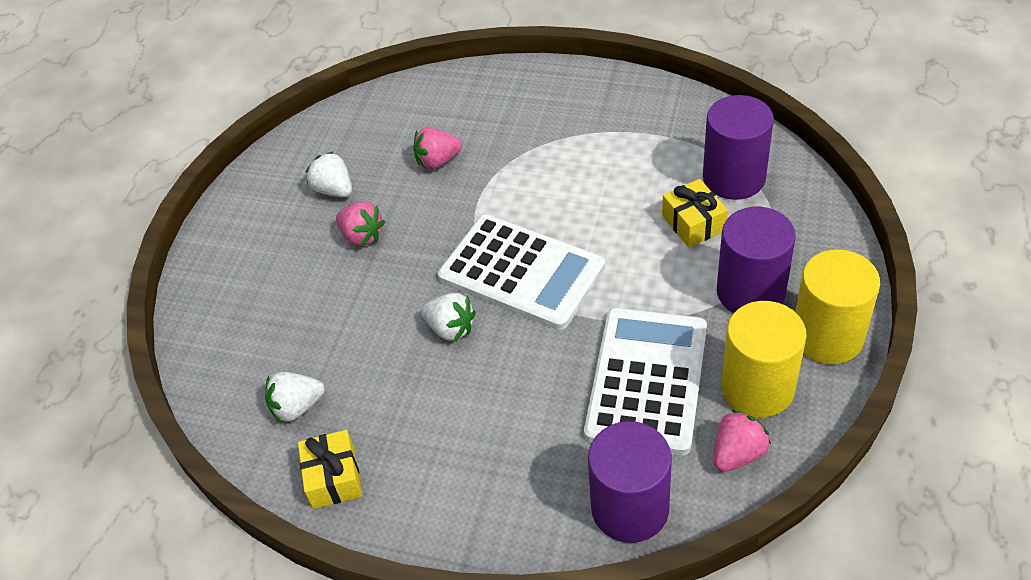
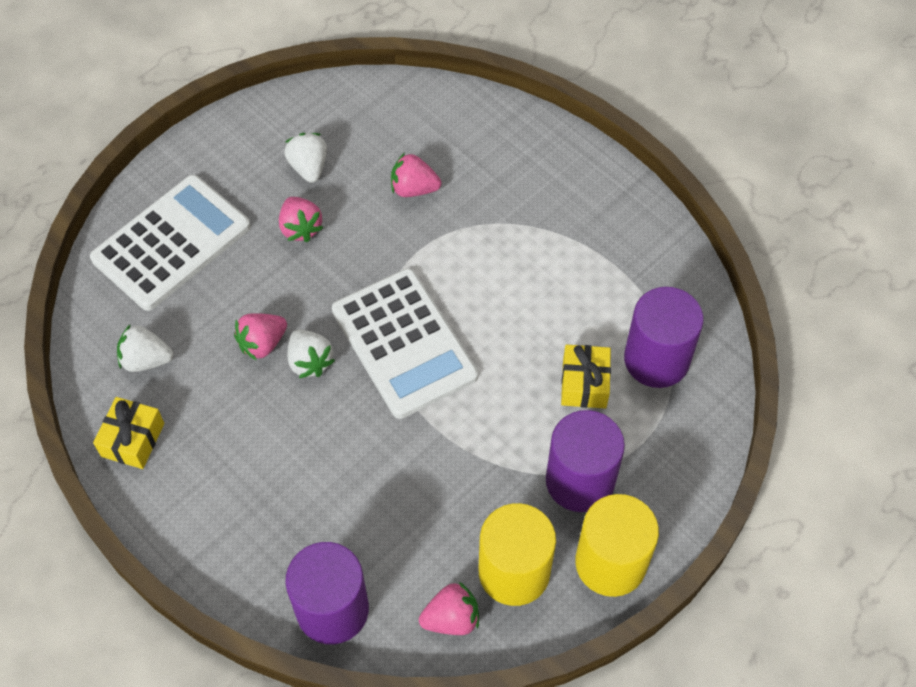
camera: 25 degrees right, 10 degrees up
white calculator [584,308,707,455] -> white calculator moved to [90,175,251,311]
none -> pink strawberry [234,313,287,361]

